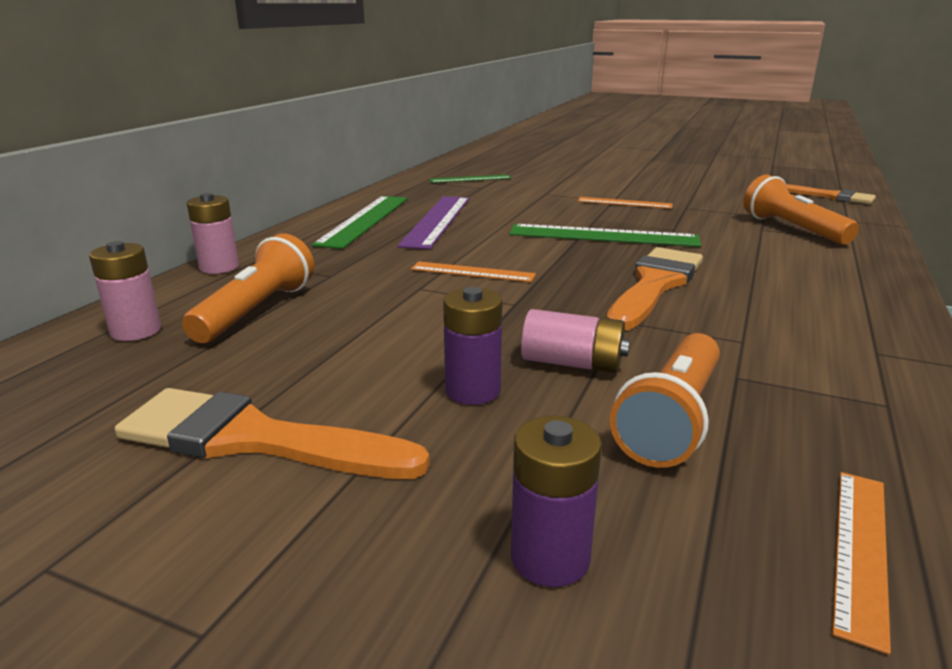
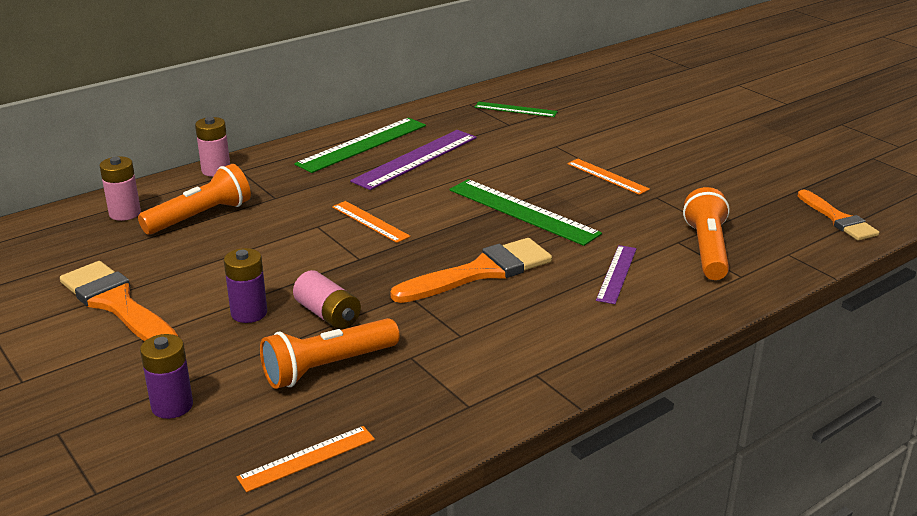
camera: 30 degrees right, 5 degrees up
none -> purple ruler [596,245,637,304]

